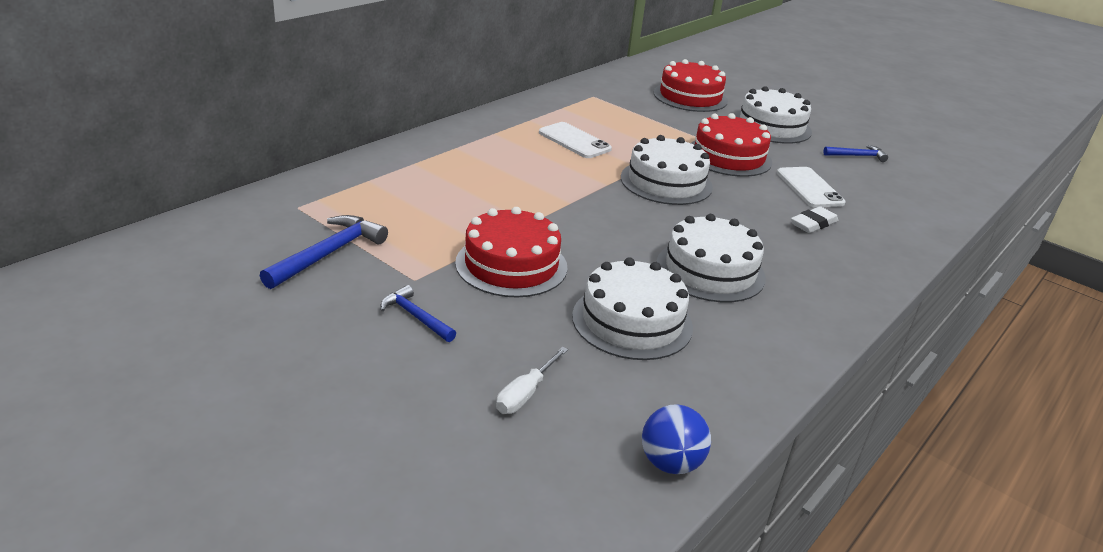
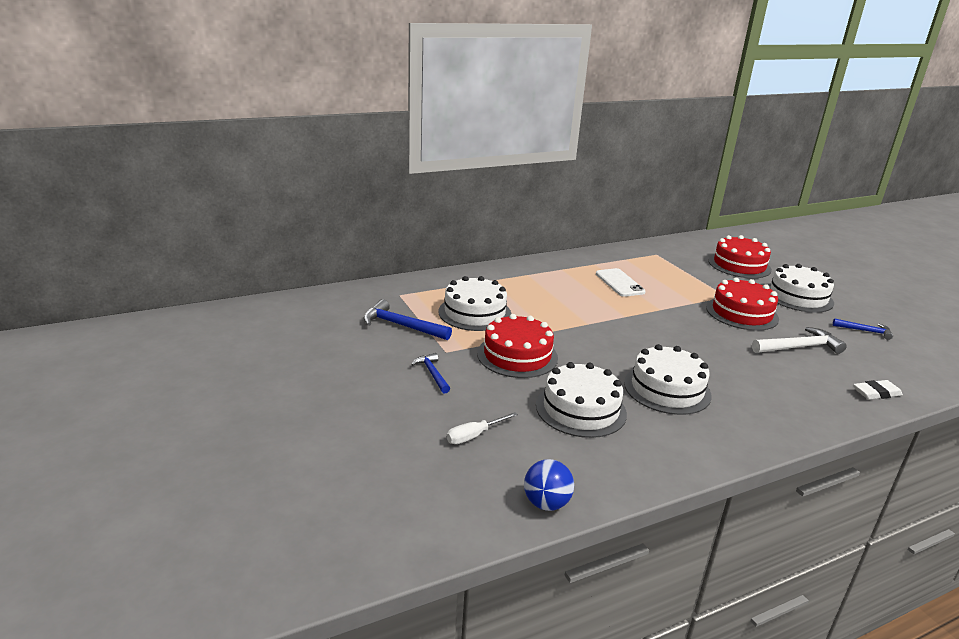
camera: 25 degrees right, 5 degrees down
blue hammer [260,215,388,289] -> blue hammer turned 120 degrees counterclockwise [363,299,452,340]
white cake [621,135,713,205] -> white cake moved to [438,276,512,331]
white phone [777,167,846,208] -> white hammer [752,327,847,354]
white eraser [791,206,838,233] -> white eraser moved to [853,380,903,400]

